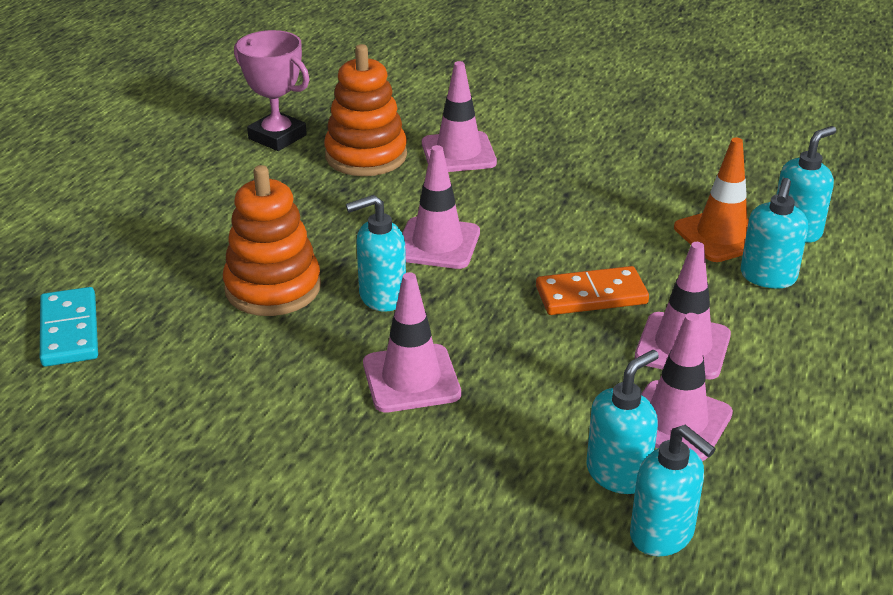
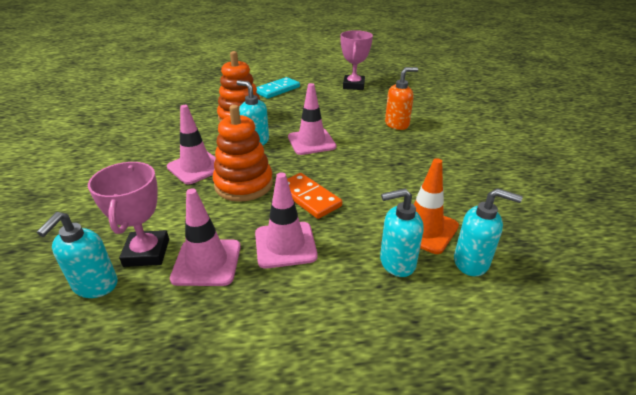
camera: 60 degrees right, 0 degrees up
turquoise domino [40,287,98,367] -> turquoise domino moved to [256,77,300,99]
orange stacking toy [324,44,407,176] -> orange stacking toy moved to [213,105,273,202]
pink traffic cone [422,61,497,172] -> orange soap dispenser [385,67,418,130]
turquoise soap dispenser [586,350,659,494] -> pink trophy [88,162,169,267]

